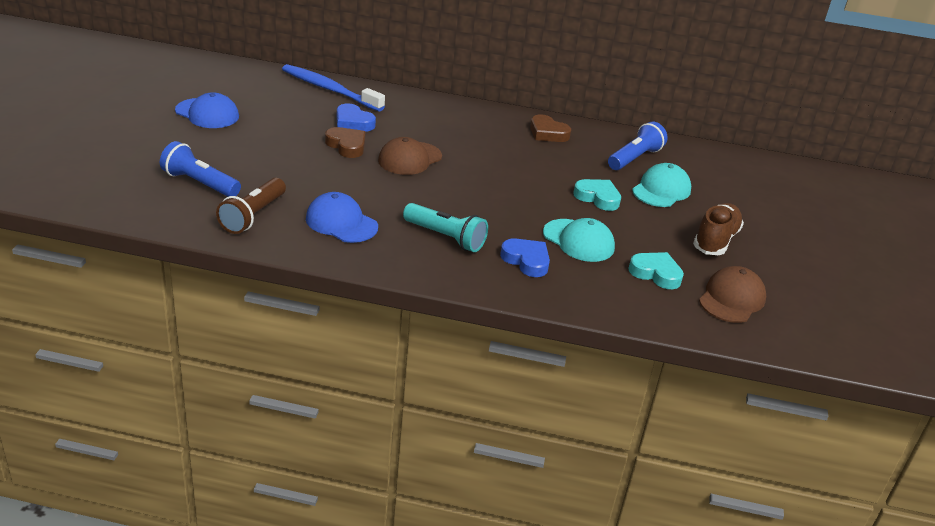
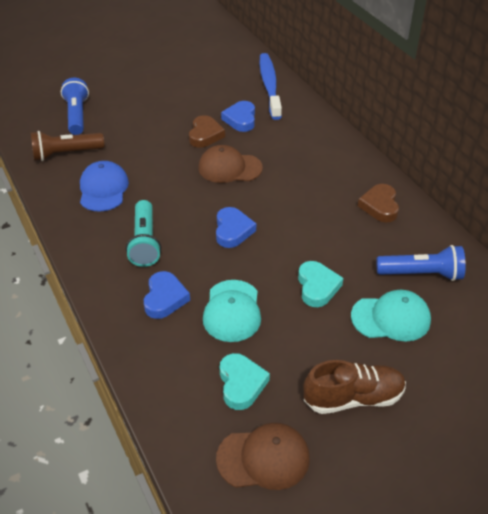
camera: 55 degrees right, 10 degrees up
blue cap [175,92,239,128] -> none
none -> blue heart [216,207,256,248]

